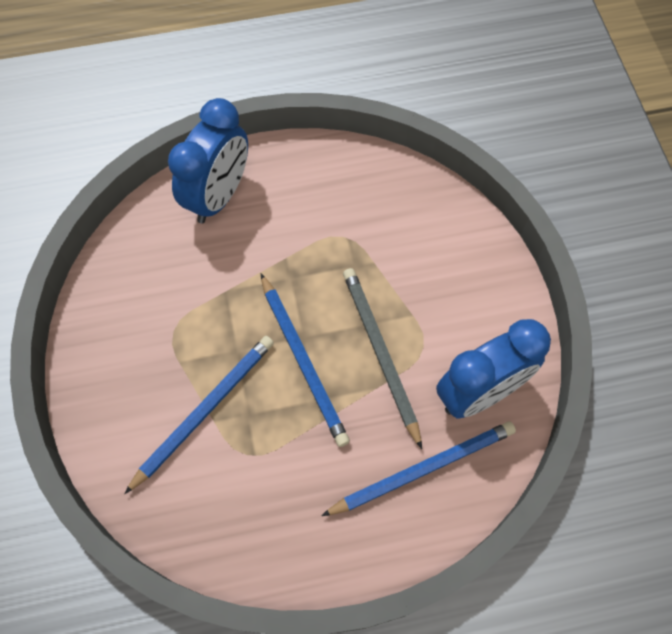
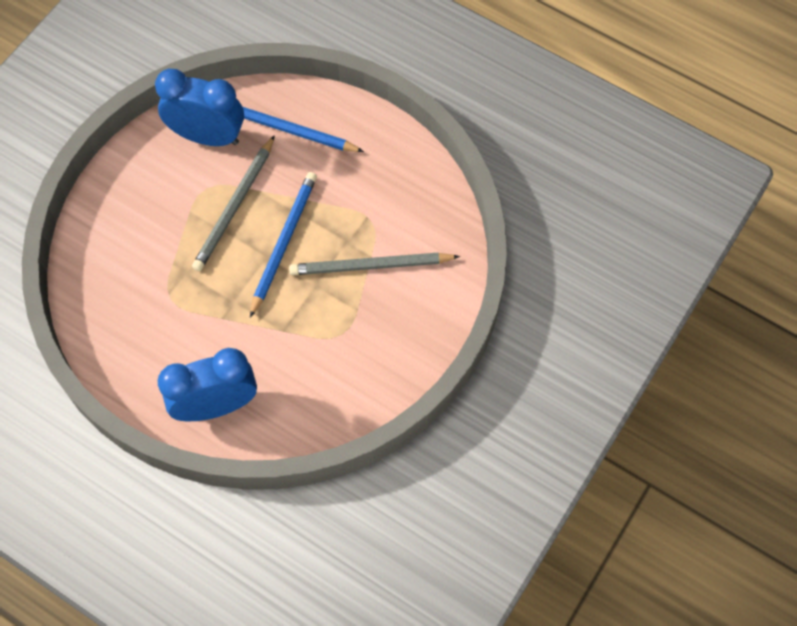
camera: 135 degrees left, 0 degrees up
blue pencil [124,336,274,494] -> grey pencil [289,253,460,275]

